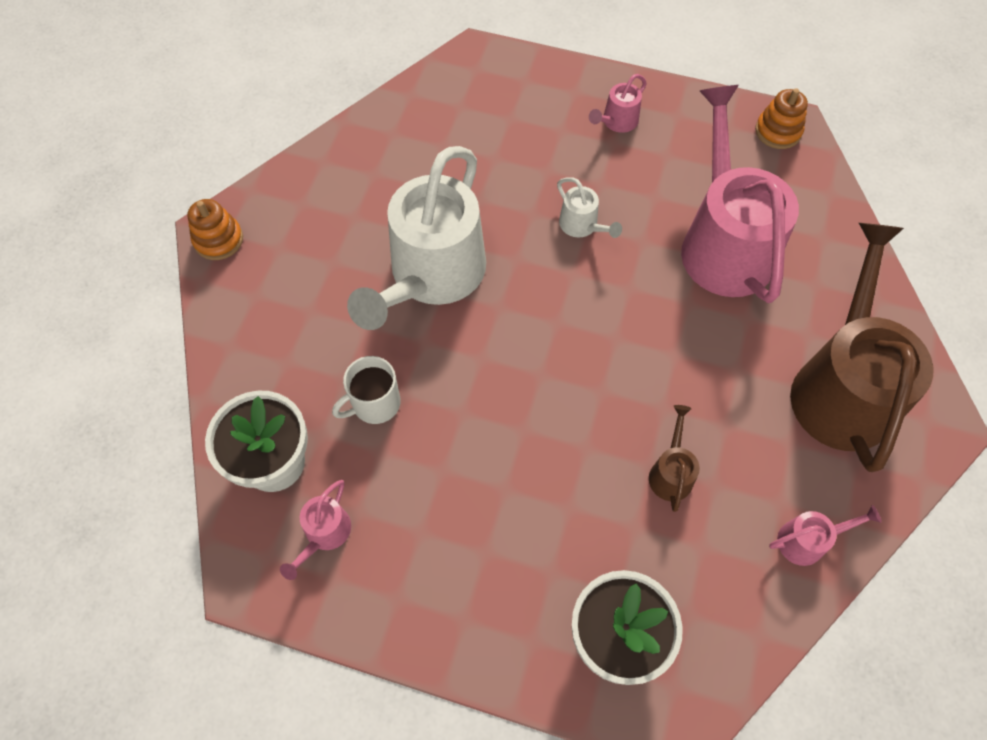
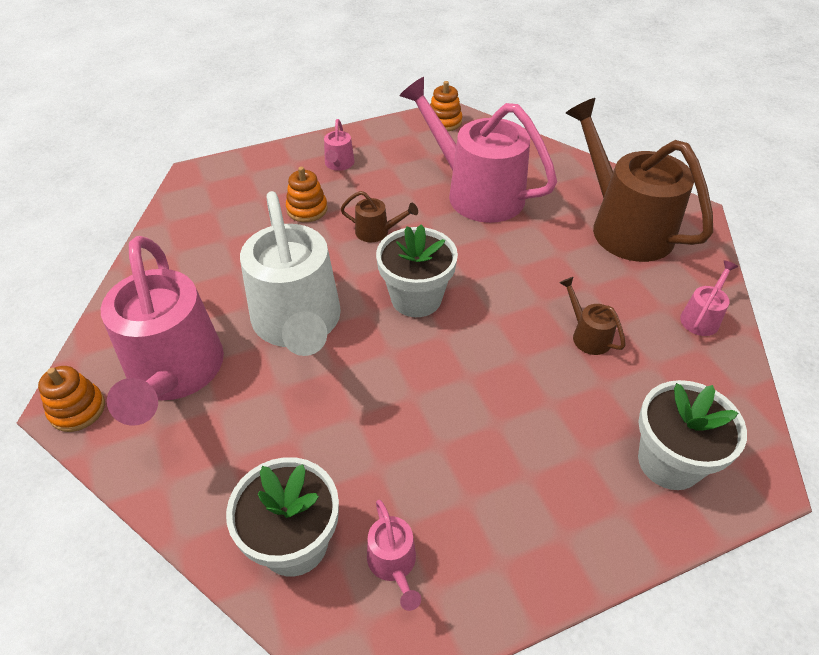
camera: 40 degrees left, 15 degrees down
white mug [332,356,401,424] -> none
white watering can [557,177,622,238] -> brown watering can [341,191,418,242]
none -> pink watering can [101,236,224,426]
none -> orange stacking toy [286,167,328,222]
none -> white flower pot [376,224,458,317]

